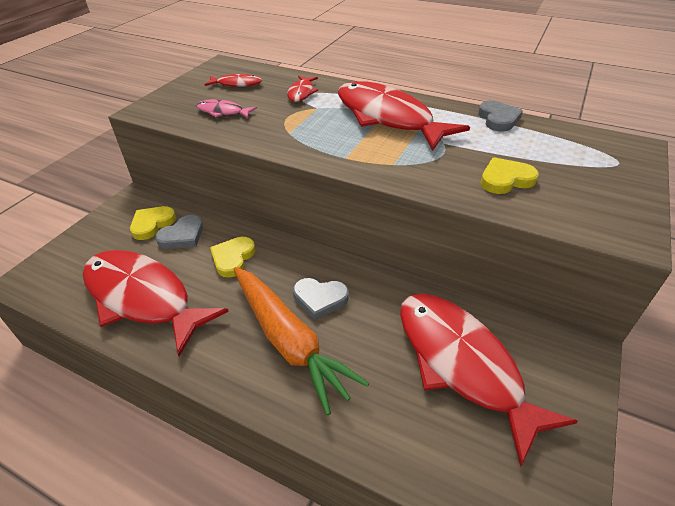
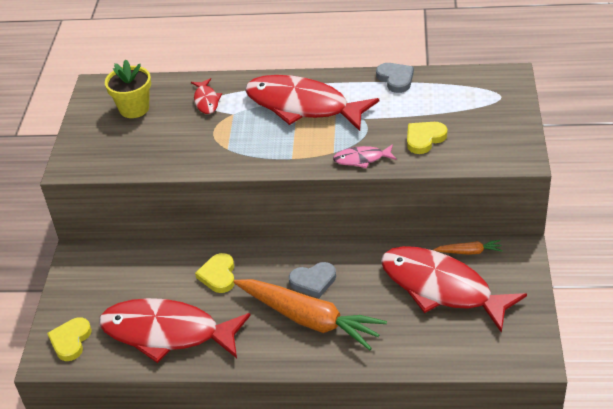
camera: 20 degrees left, 0 degrees up
yellow heart [130,206,176,240] -> yellow heart moved to [47,317,92,361]
grey heart [155,215,203,249] -> none
pink fish [196,99,257,118] -> pink fish moved to [333,144,397,168]
red fish [205,74,262,87] -> yellow flower pot [105,60,151,118]
none -> orange carrot [433,240,503,255]

